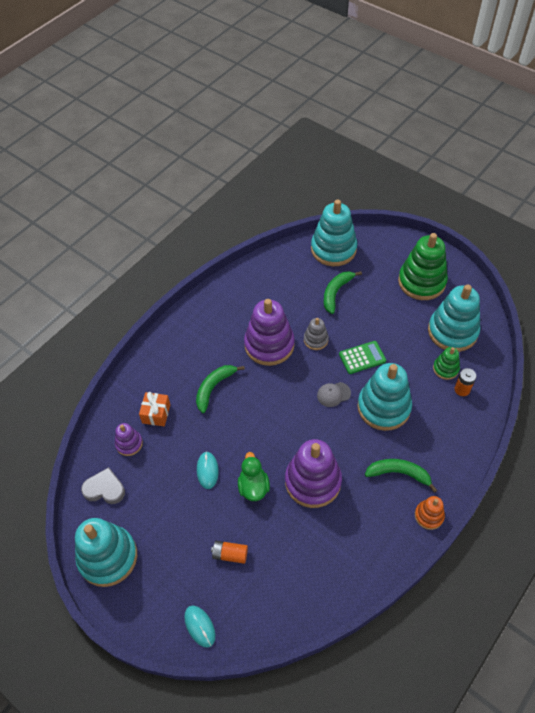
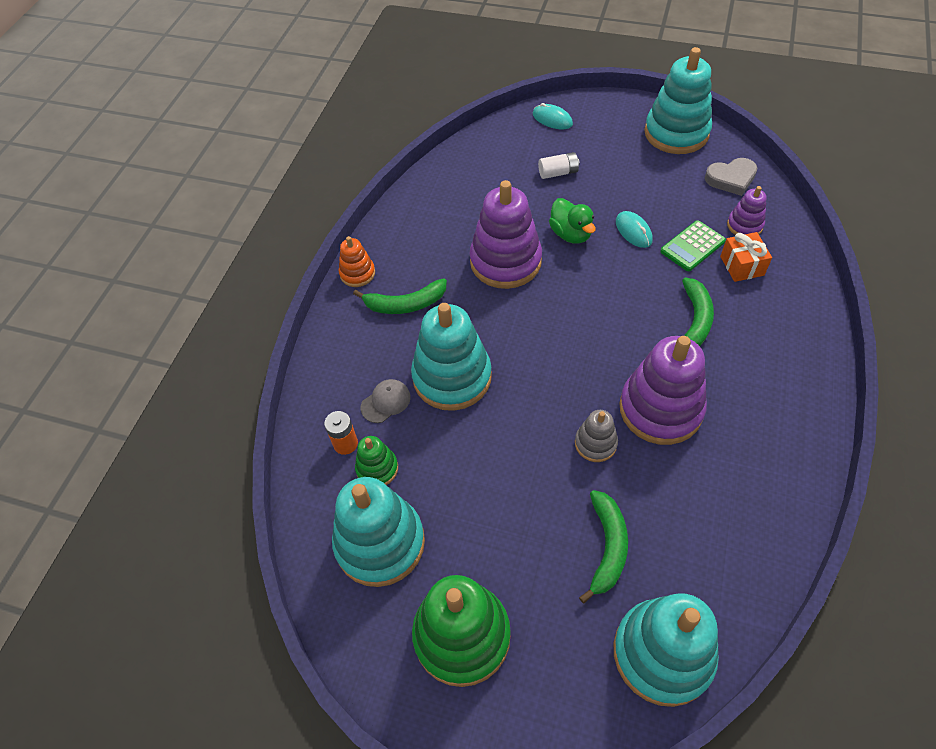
camera: 160 degrees right, 0 degrees up
orange battery [211,541,248,564] -> white battery [538,152,580,179]
grey cap [317,382,351,407] -> grey cap moved to [360,379,411,423]
green calculator [339,341,386,374] -> green calculator moved to [660,220,726,271]

